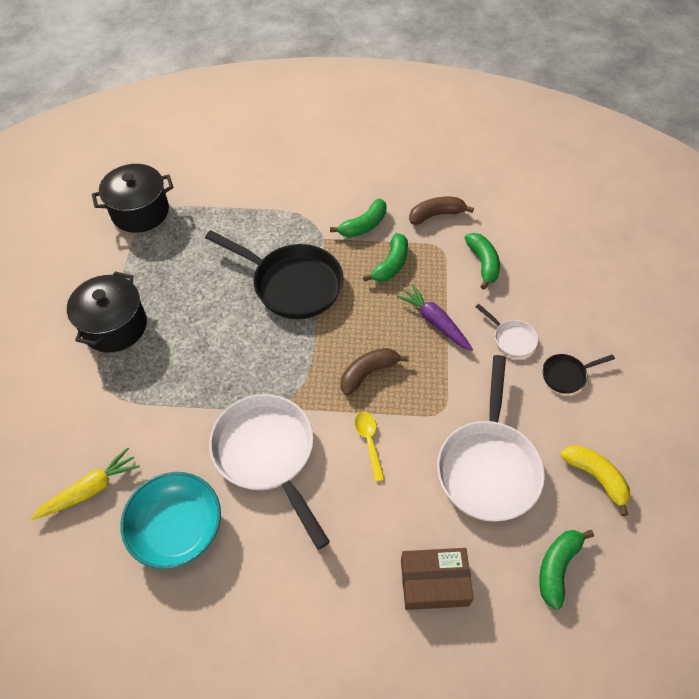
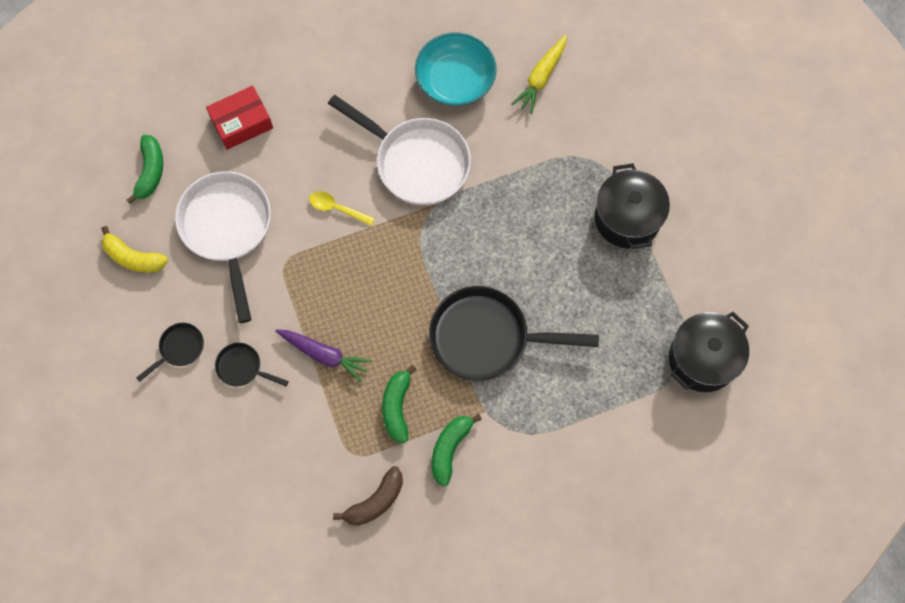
camera: 155 degrees right, 15 degrees up
brown banana [341,348,409,396] -> none
yellow spoon [355,412,385,482] -> yellow spoon turned 150 degrees clockwise [309,191,375,226]
brown box [401,548,474,610] -> red box [206,86,273,150]
green banana [465,233,500,290] -> none
white pan [476,304,538,357] -> black pan [215,343,288,386]

